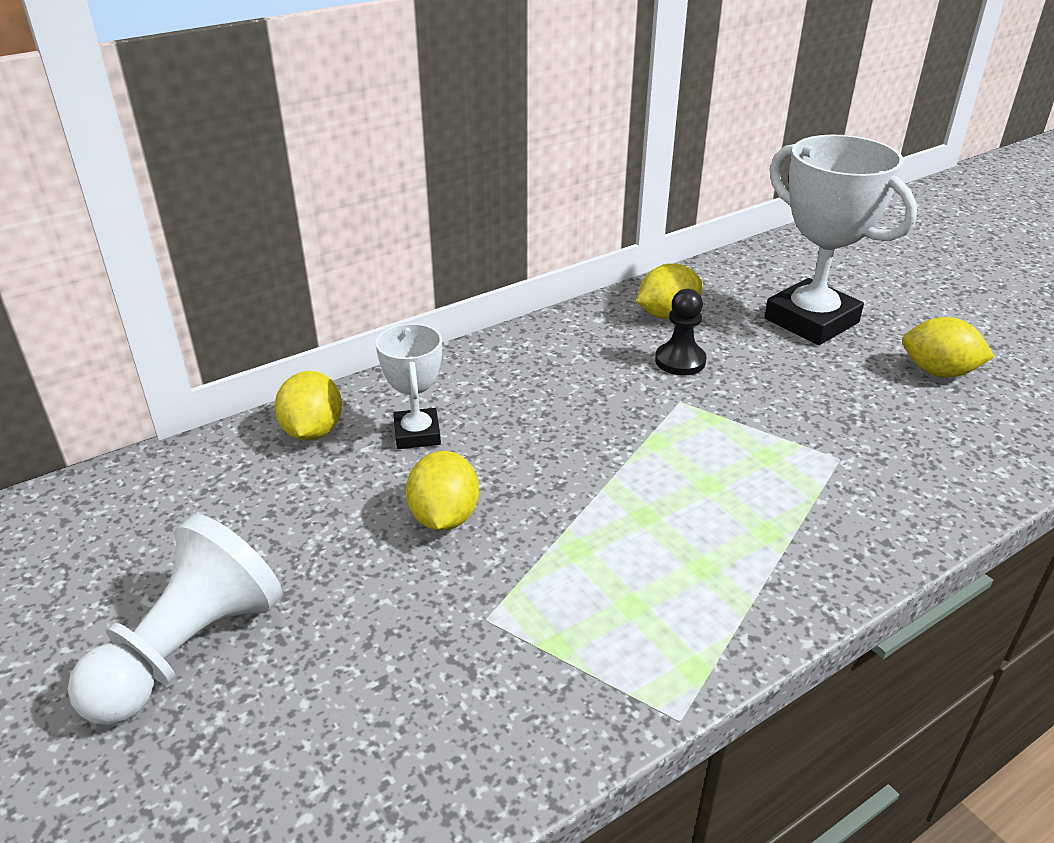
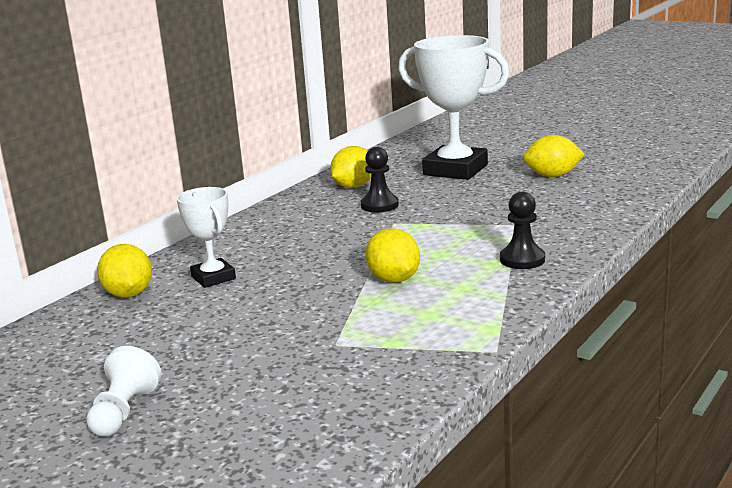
camera: 20 degrees left, 15 degrees down
white pawn [68,514,282,725] -> white pawn [86,346,161,437], size x0.59
yellow lemon [406,451,479,531] -> yellow lemon moved to [365,228,420,283]
none -> black pawn [500,191,545,269]

